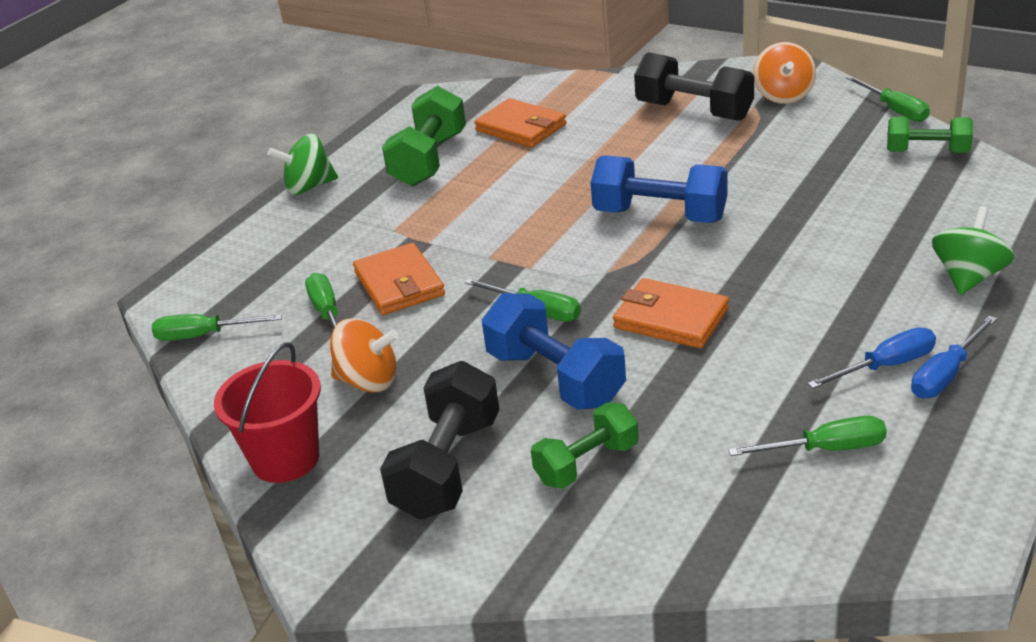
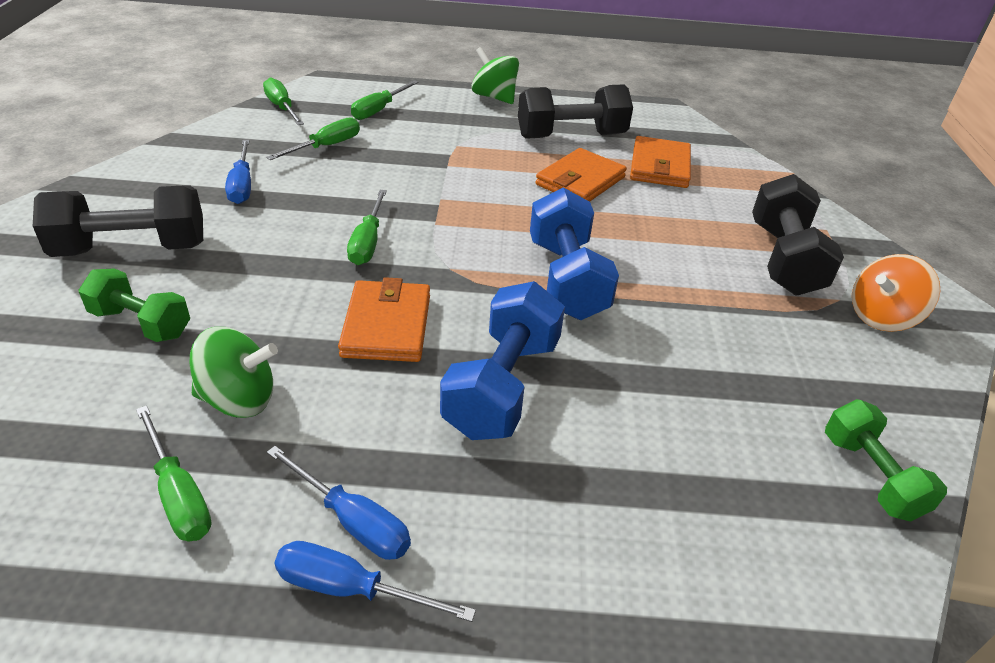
camera: 55 degrees right, 5 degrees up
red bucket [214,342,321,483] -> none
orange spinning top [330,318,399,392] -> blue screwdriver [225,140,251,204]
orange wallet [353,243,445,315] -> orange wallet moved to [536,148,627,202]
green dumbbell [382,86,466,187] -> black dumbbell [518,84,633,139]
blue dumbbell [482,293,626,410] -> blue dumbbell moved to [440,281,565,440]
green screwdriver [846,76,930,122] -> green screwdriver moved to [351,80,419,120]
green spinning top [932,206,1014,295] -> green spinning top moved to [189,327,278,418]

